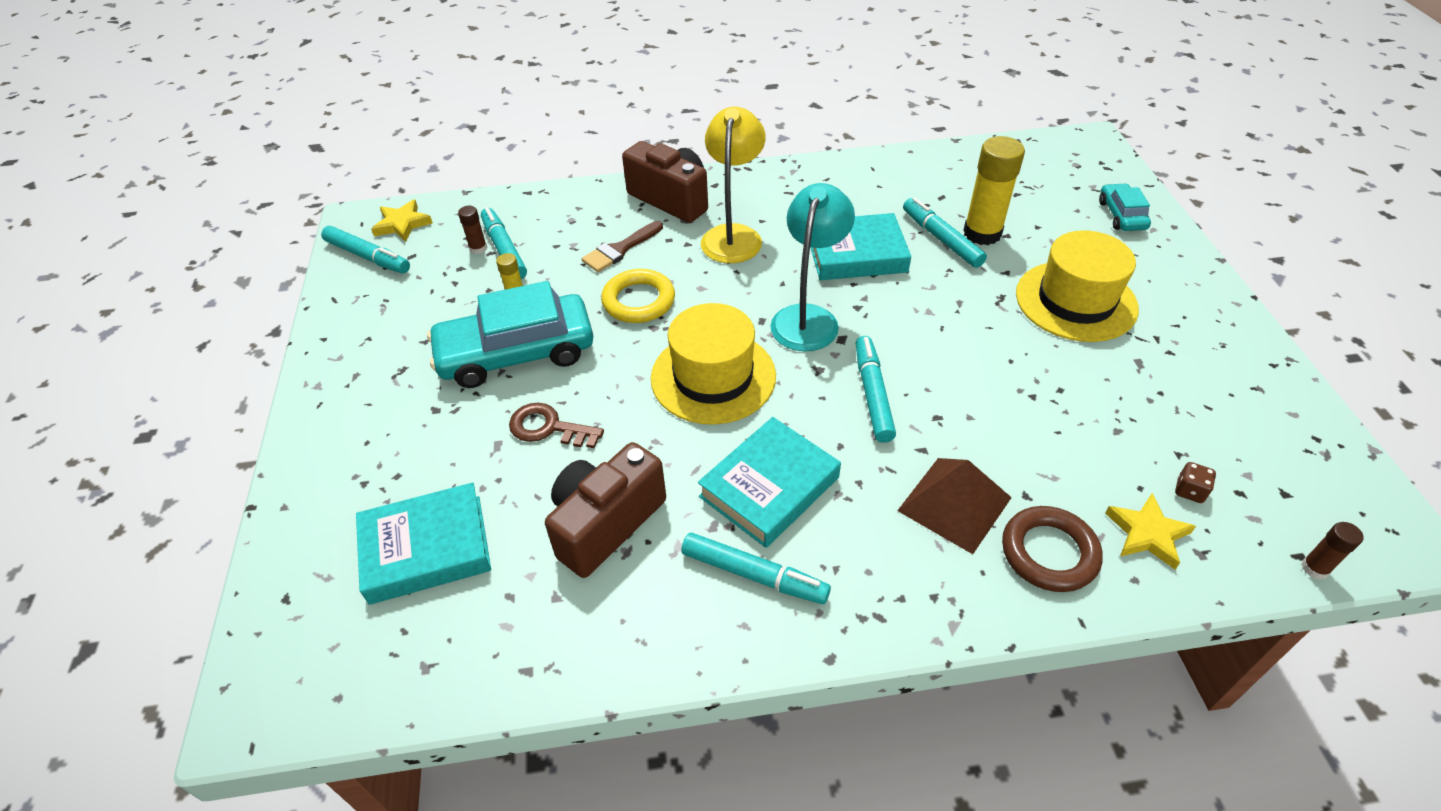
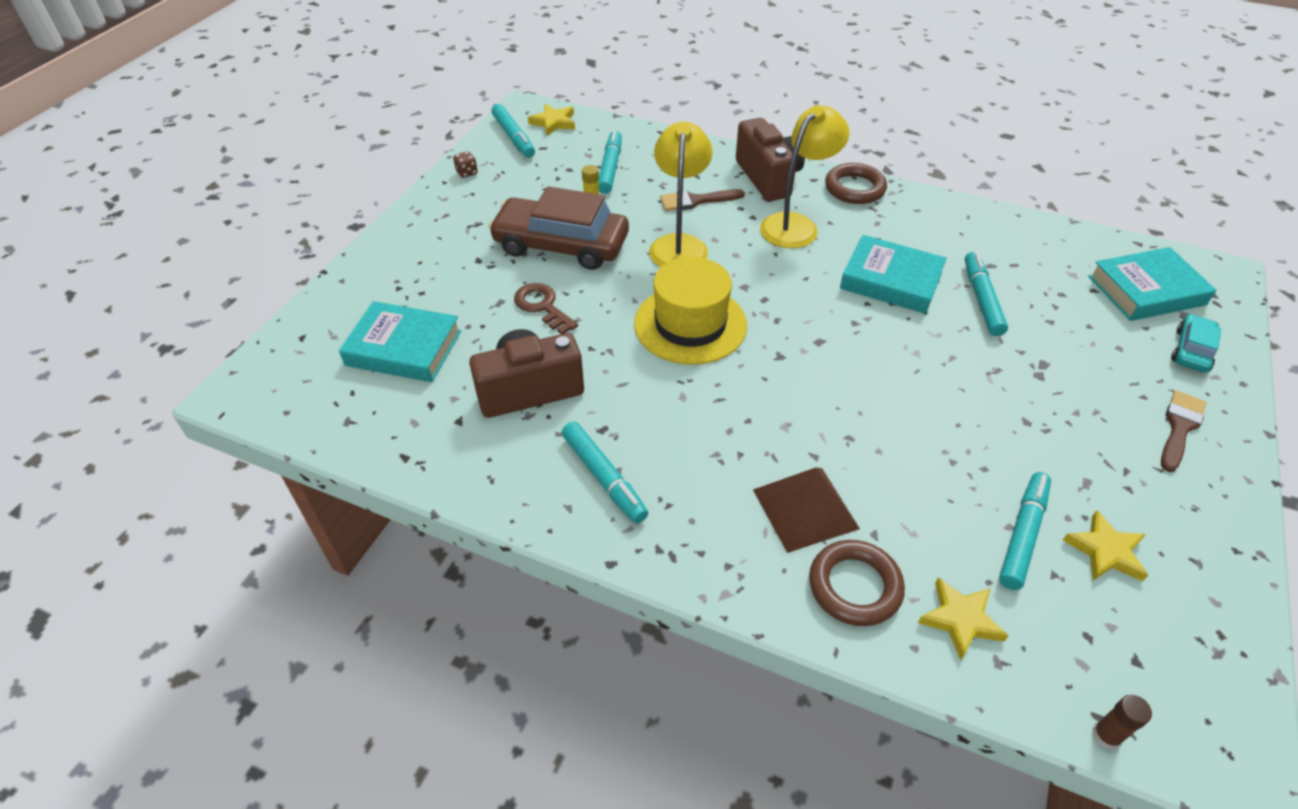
camera: 30 degrees right, 0 degrees up
turquoise car [427,281,593,388] -> brown car [489,186,629,270]
brown glue stick [458,206,487,254] -> none
yellow ring [601,269,675,323] -> yellow lamp [649,122,713,267]
turquoise book [698,417,841,548] -> turquoise book moved to [1088,247,1216,321]
turquoise lamp [770,183,855,351] -> none
turquoise marker [856,336,896,443] -> turquoise marker moved to [999,472,1051,590]
yellow glue stick [963,136,1025,245] -> none
yellow hat [1016,230,1139,342] -> none
brown dice [1175,462,1216,503] -> brown dice moved to [453,151,478,178]
none -> brown ring [825,163,887,204]
none -> yellow star [1063,510,1148,581]
none -> brown brush [1161,390,1206,472]

